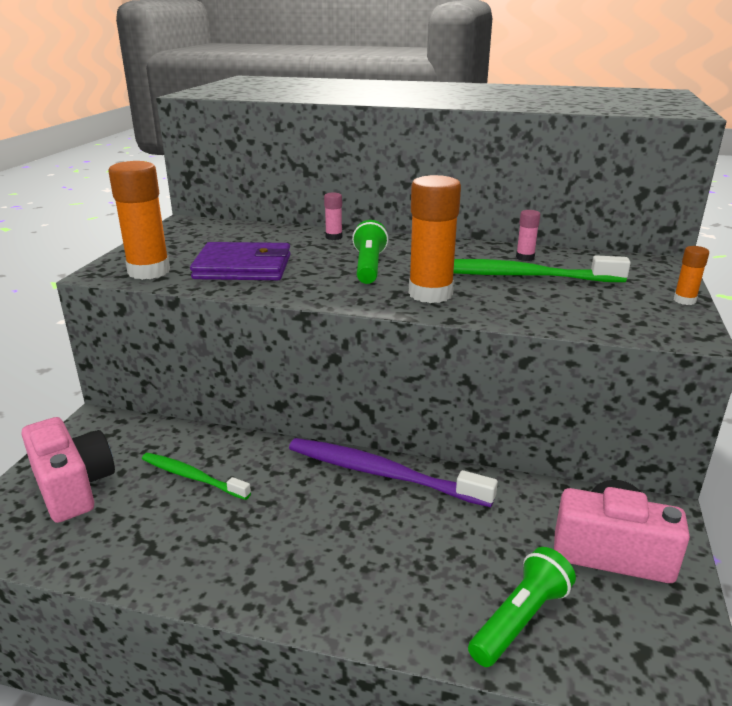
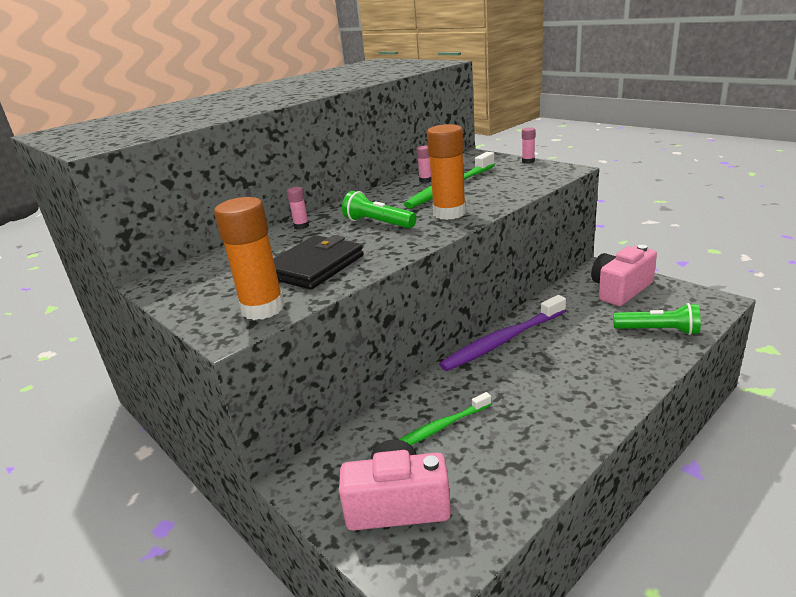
camera: 55 degrees left, 0 degrees up
purple wallet [190,242,291,280] -> black wallet [273,235,364,290]
green flashlight [468,547,576,667] -> green flashlight turned 120 degrees clockwise [613,303,701,335]
orange glue stick [673,246,709,305] -> pink glue stick [522,127,535,164]

